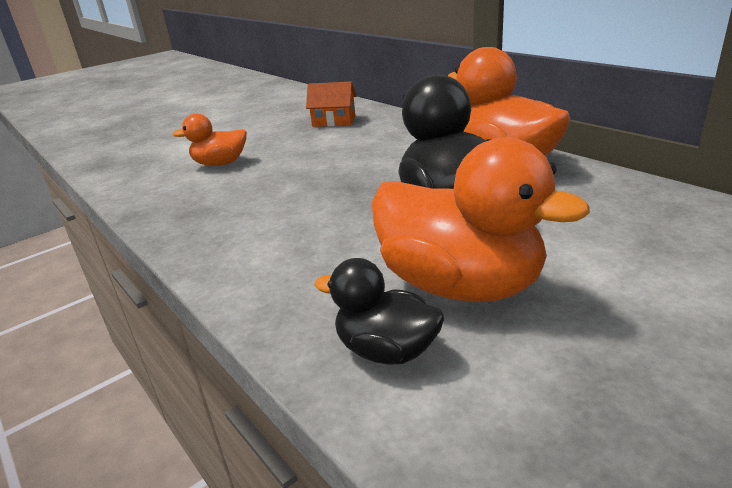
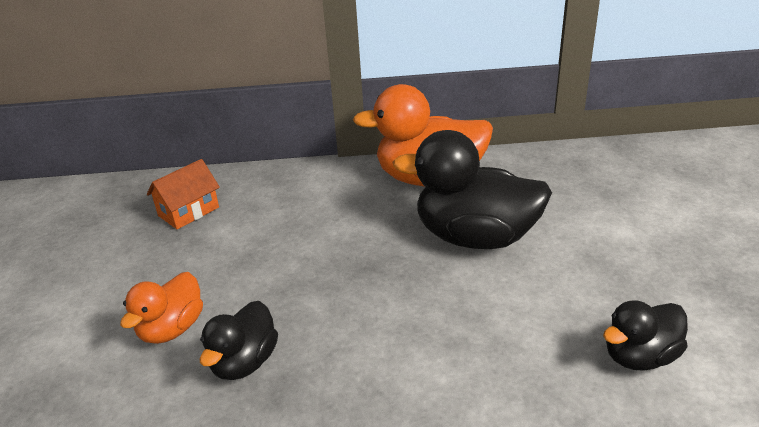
camera: 55 degrees left, 5 degrees up
orange duck [371,137,590,302] -> none
none -> black duck [199,301,278,380]

